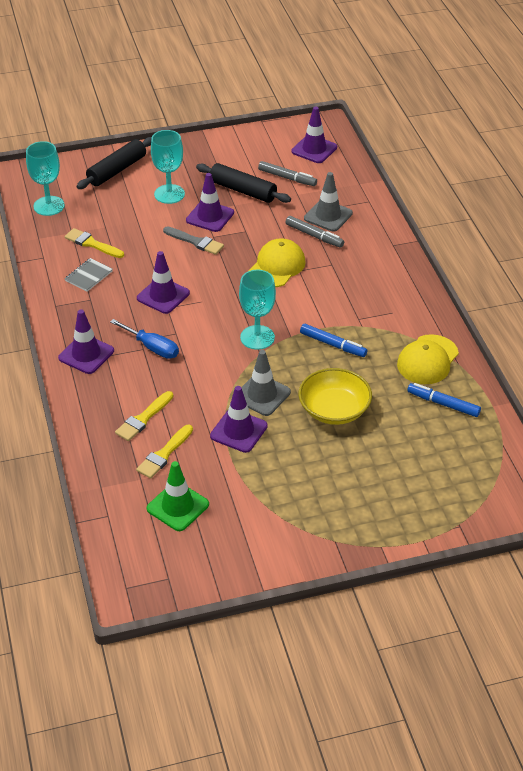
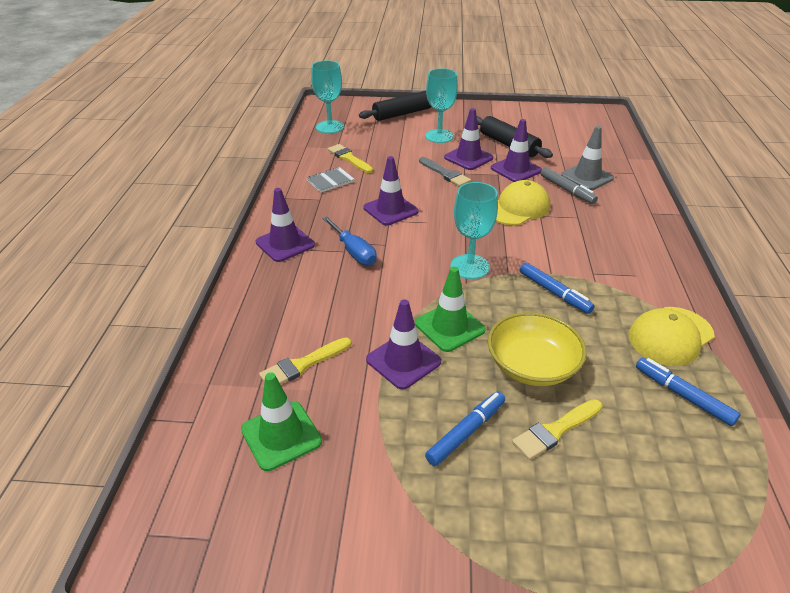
camera: 20 degrees right, 5 degrees down
yellow brush [115,391,173,441] -> yellow brush moved to [512,399,603,460]
grey traffic cone [241,350,291,416] -> green traffic cone [415,267,486,352]
grey marker [258,161,317,186] -> none
purple traffic cone [291,107,337,163] -> purple traffic cone moved to [491,119,542,182]
none -> blue marker [425,391,505,466]

